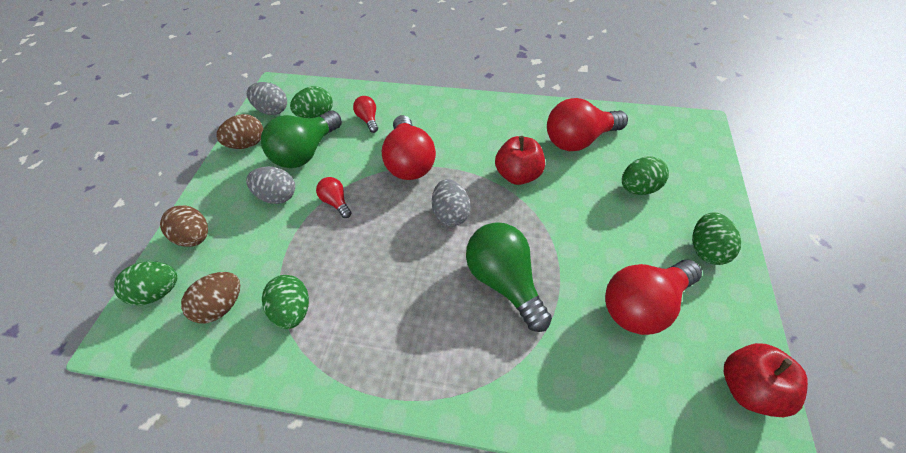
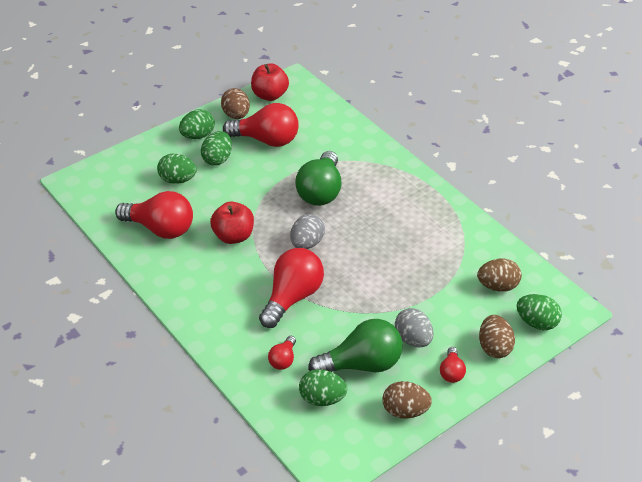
camera: 140 degrees left, 10 degrees down
grey egg [247,82,287,115] -> none
green egg [262,275,309,329] -> green egg moved to [201,131,232,166]
red light bulb [316,177,352,218] -> red light bulb moved to [440,347,466,383]
none -> brown egg [221,88,250,119]

